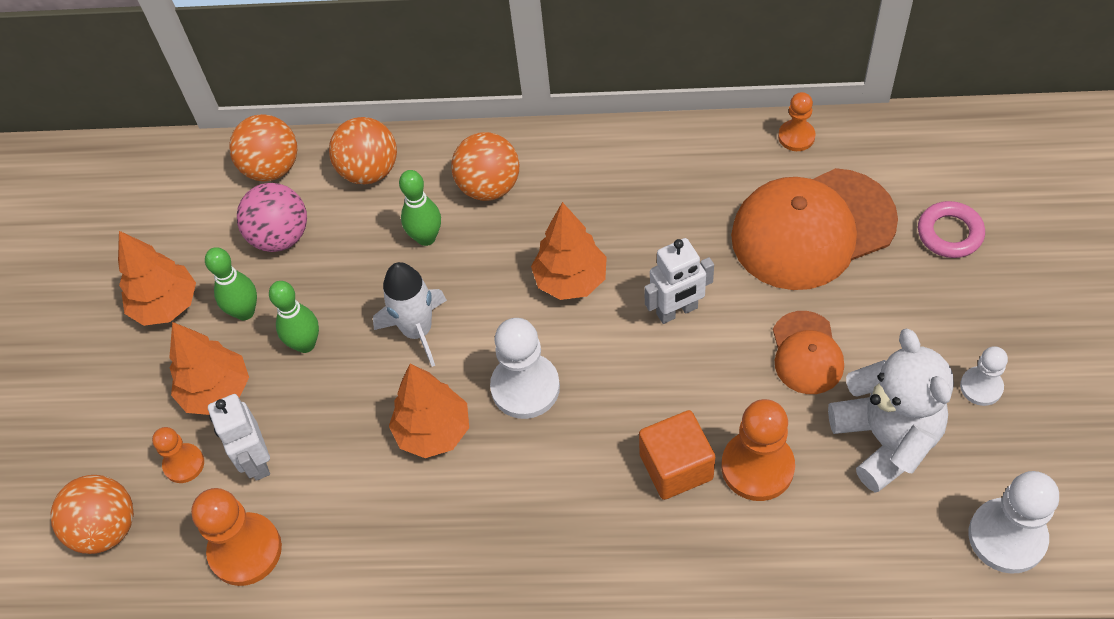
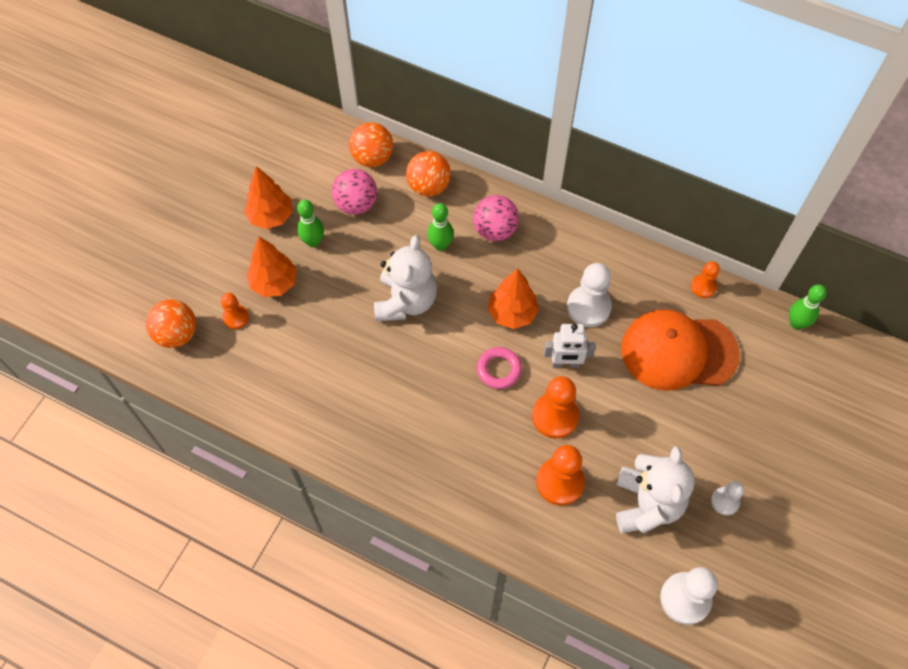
camera: 20 degrees right, 5 degrees up
orange pawn [191,488,282,586] -> orange pawn moved to [532,376,579,438]
white robot [208,394,270,481] -> none
green bowling pin [269,281,319,353] -> green bowling pin moved to [789,284,827,329]
white rocket [373,262,447,367] -> white teddy bear [374,235,437,321]
orange tree [389,364,469,458] -> none
orange ball [451,132,519,201] -> pink ball [473,195,519,241]
white pawn [490,318,560,419] -> white pawn moved to [567,263,612,327]
orange cube [639,410,715,500] -> none
orange cap [773,311,844,394] -> none
pink ring [918,201,985,258] -> pink ring moved to [477,347,522,389]

